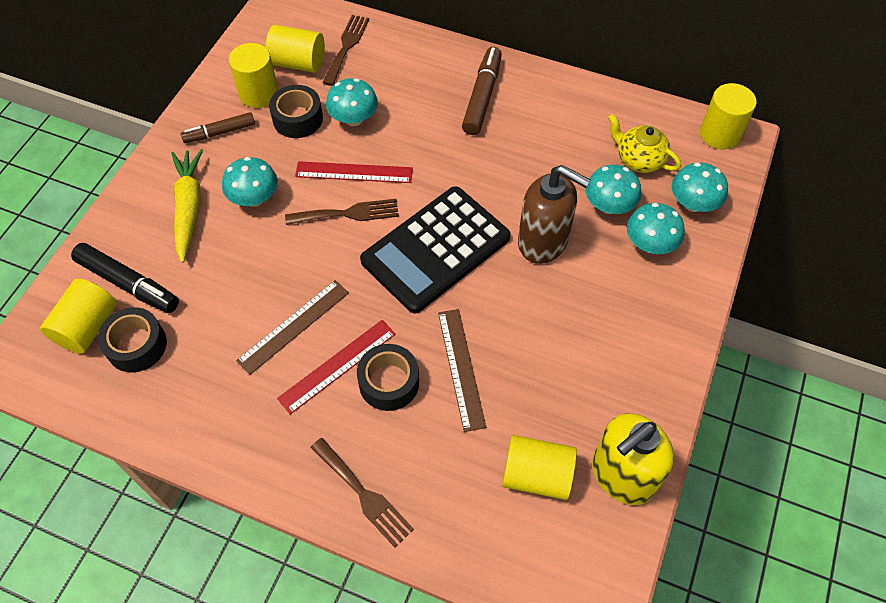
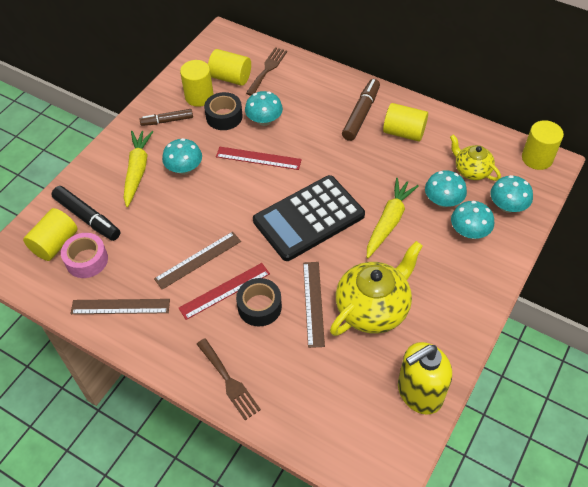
camera: 10 degrees right, 5 degrees down
black tape [98,307,167,372] -> pink tape [61,233,108,278]
brown fork [285,199,399,225] -> none
yellow cylinder [502,435,577,500] -> yellow cylinder moved to [383,103,428,142]
brown soap dispenser [518,165,590,264] -> yellow carrot [367,178,419,258]
none -> brown ruler [70,299,170,314]
none -> yellow teapot [330,241,423,336]

